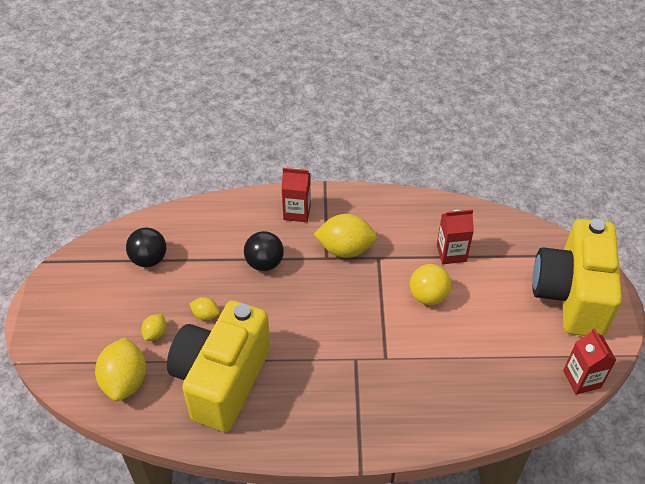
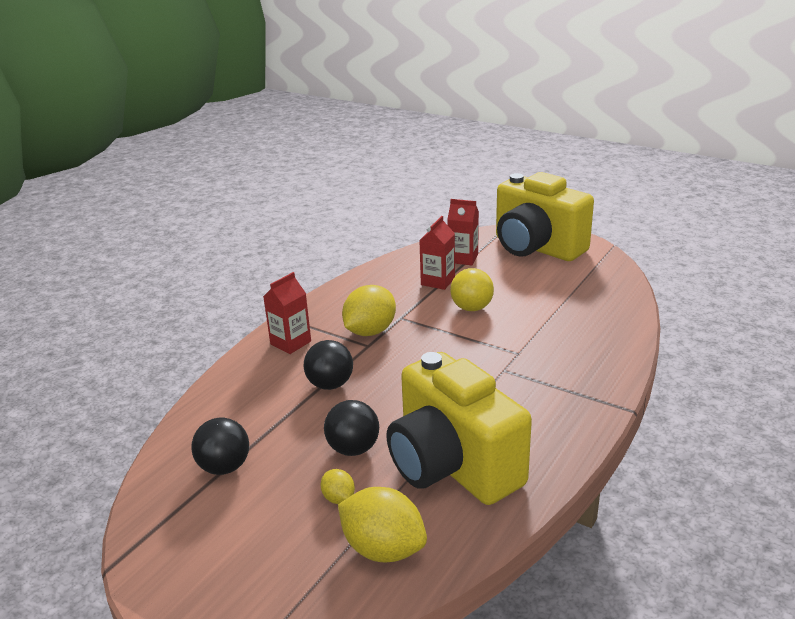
camera: 55 degrees left, 20 degrees down
yellow lemon [189,297,220,320] -> black ball [324,400,379,456]
red carton [563,328,616,394] -> red carton moved to [447,199,479,265]

